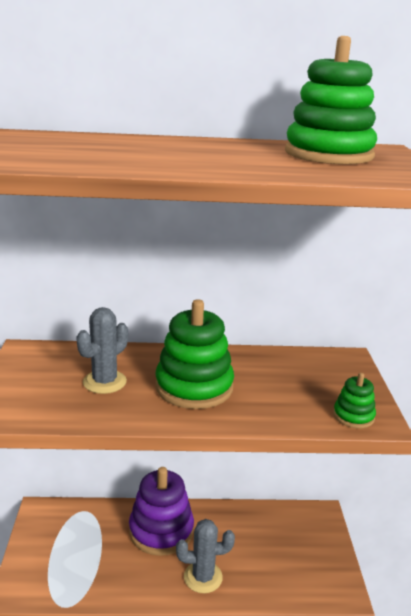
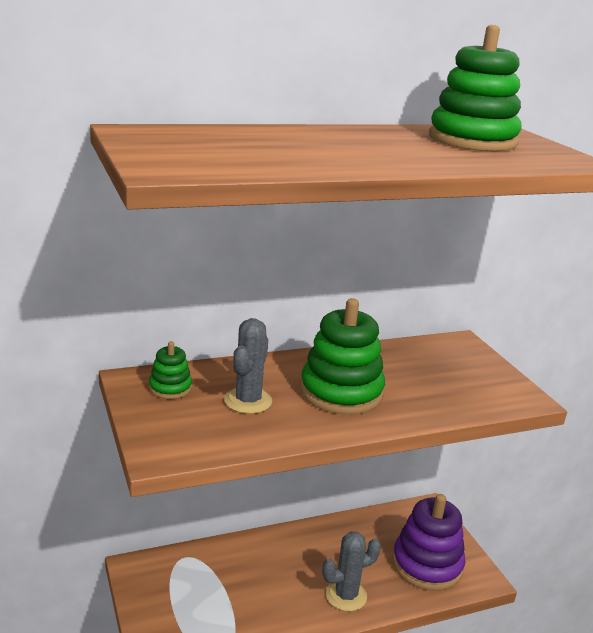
camera: 20 degrees left, 0 degrees up
purple stacking toy [129,467,194,556] -> purple stacking toy moved to [392,494,465,591]
green stacking toy [333,373,376,428] -> green stacking toy moved to [149,341,192,399]

